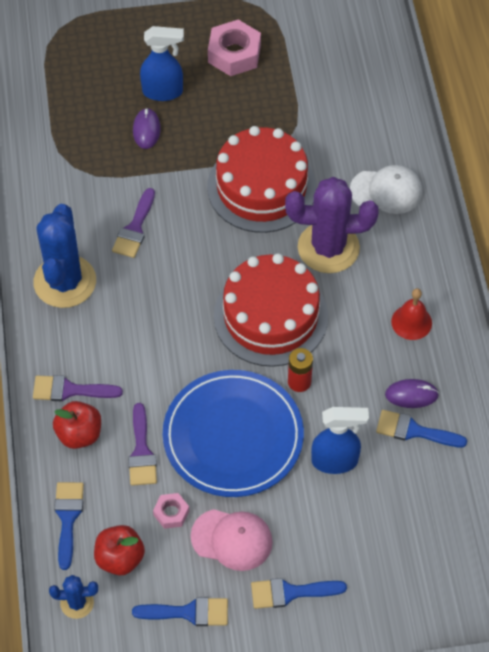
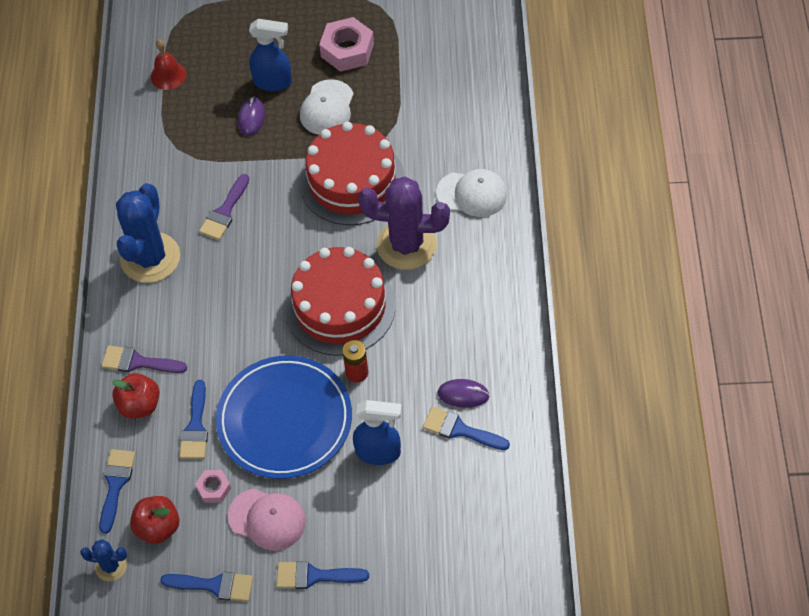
camera: 10 degrees right, 0 degrees up
purple brush [128,403,157,486] -> blue brush [179,380,208,459]
red bell [391,288,432,340] -> red bell moved to [151,39,186,90]
none -> white cap [300,79,353,135]

